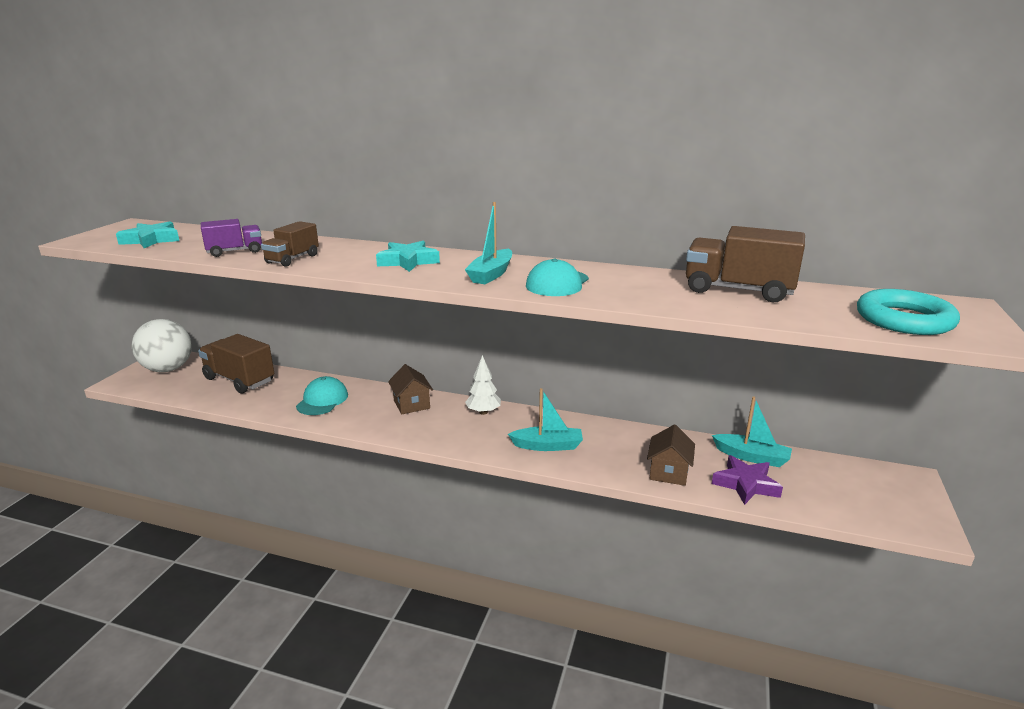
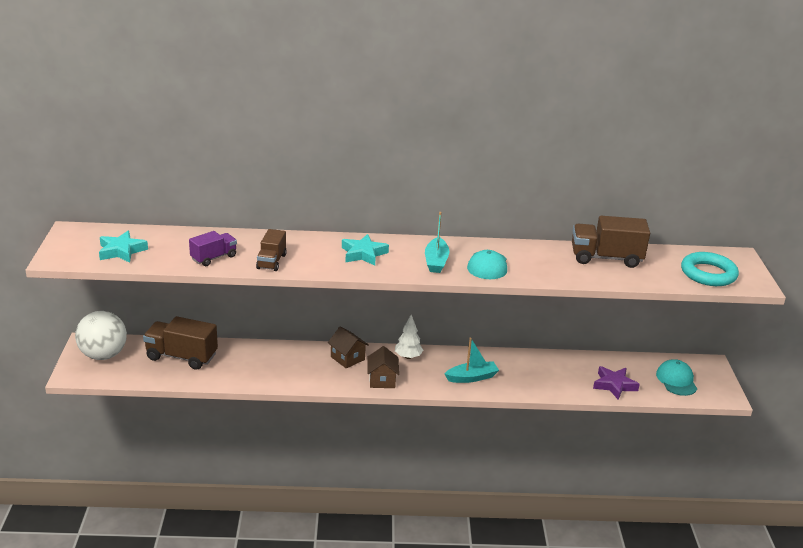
camera: 20 degrees left, 5 degrees up
turquoise cap [296,376,348,415] -> turquoise cap moved to [656,359,697,396]
brown house [647,424,695,486] -> brown house moved to [367,346,399,388]
turquoise boat [712,397,792,467] -> none

